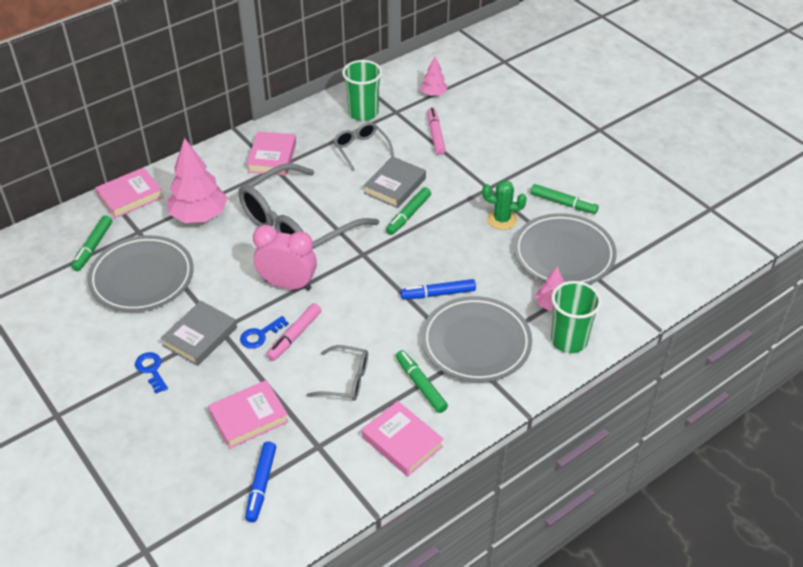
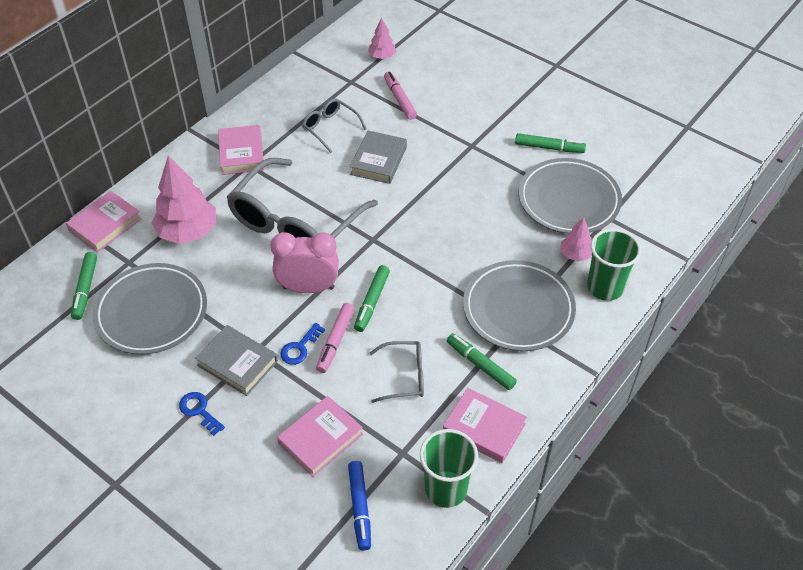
camera: 15 degrees left, 5 degrees up
grey book [161,301,237,366] -> grey book turned 75 degrees counterclockwise [195,325,278,396]
green cup [342,60,382,121] -> green cup moved to [420,429,478,508]
green marker [386,187,431,235] -> green marker moved to [354,265,390,332]
blue marker [400,279,476,299] -> none
green cactus [482,180,527,230] -> none

